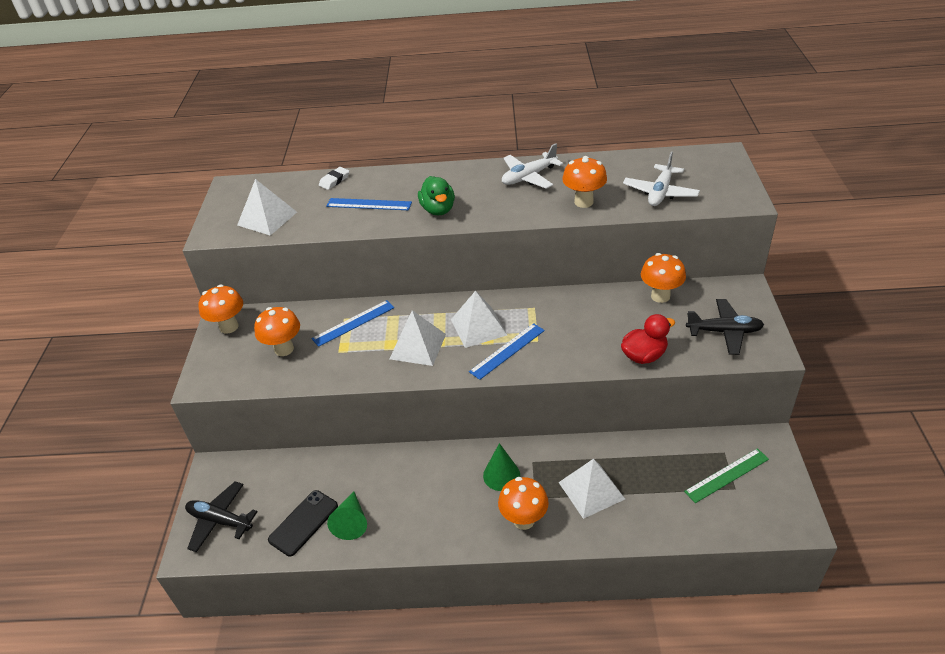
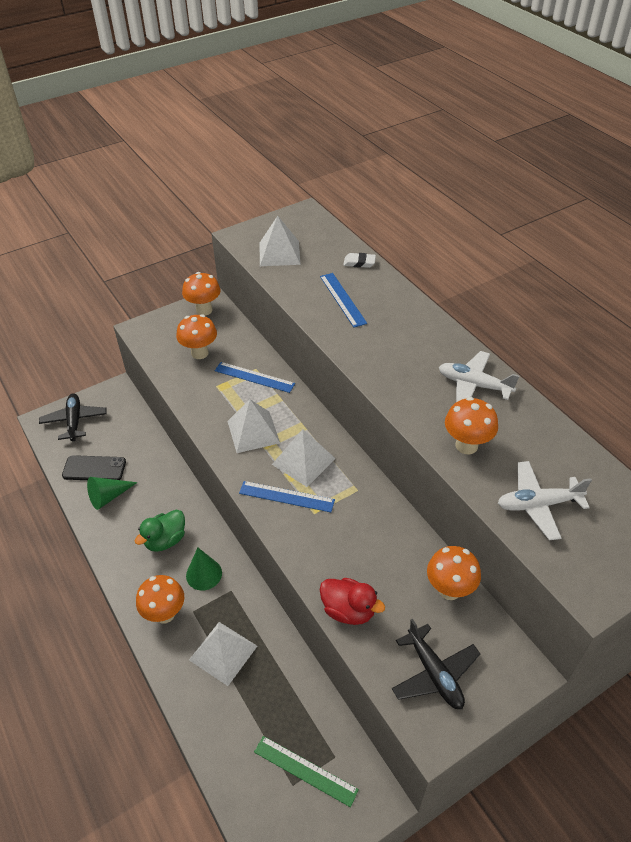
camera: 55 degrees right, 5 degrees up
green duck [418,176,455,215] -> green duck moved to [135,510,185,552]

